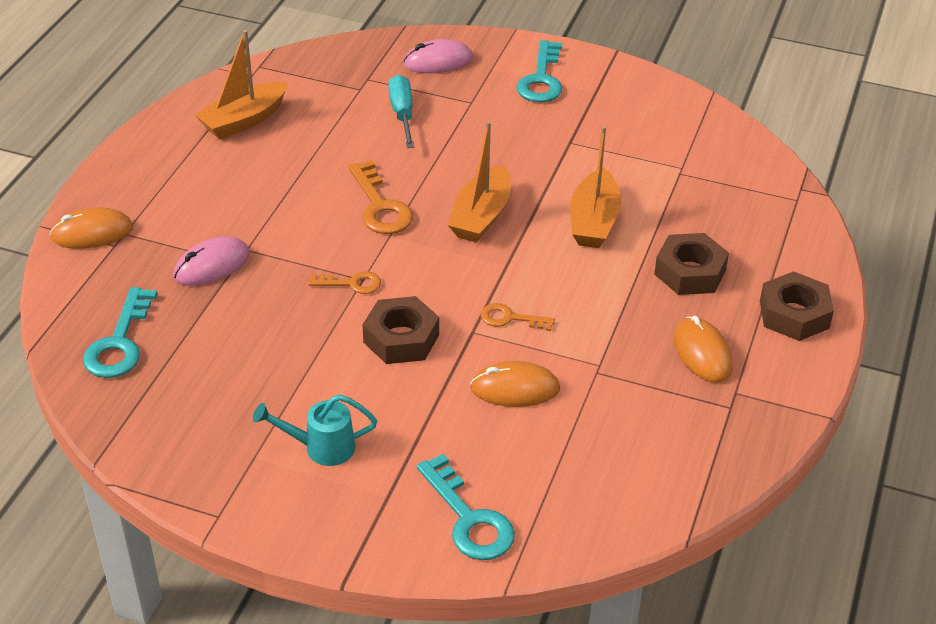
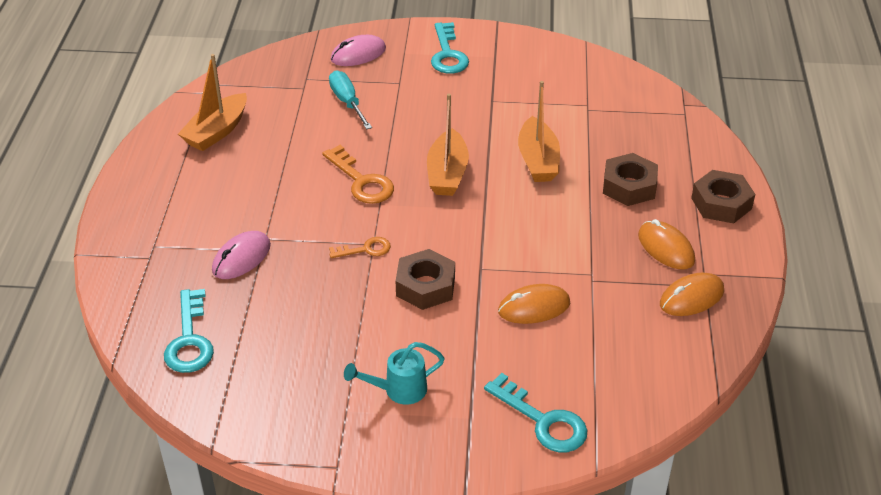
camera: 15 degrees left, 0 degrees up
orange mouse [50,208,133,248] -> orange mouse moved to [660,272,724,316]
orange key [481,303,555,331] -> none

